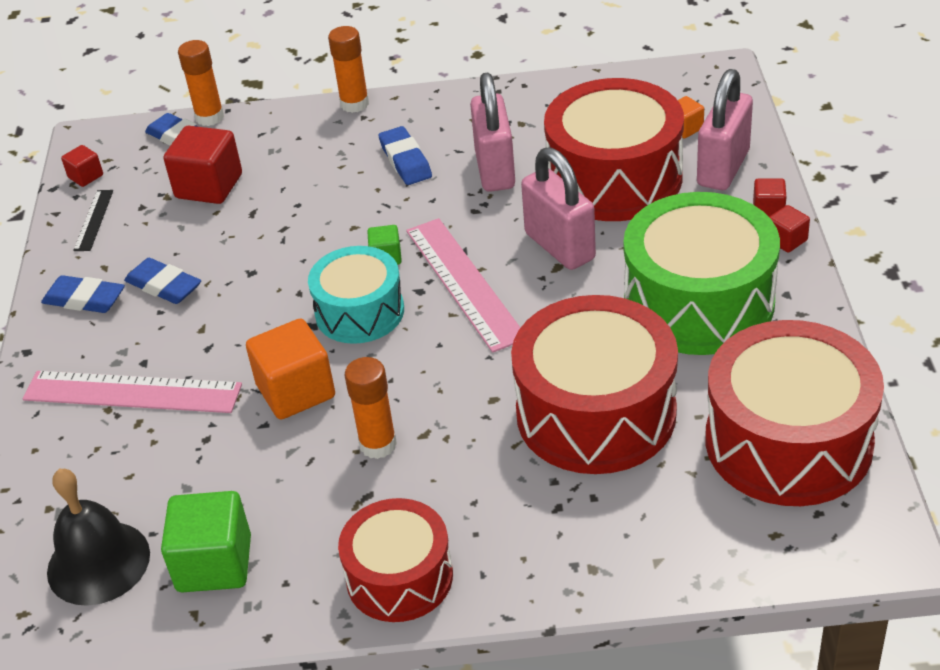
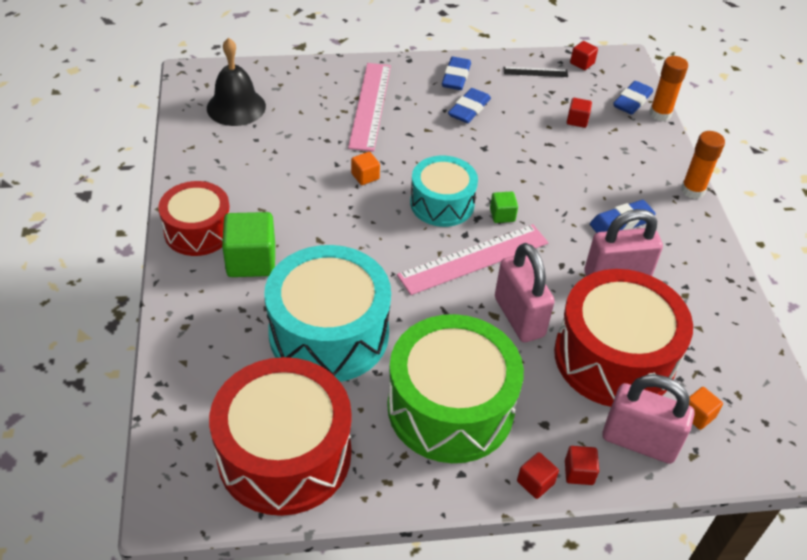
camera: 80 degrees right, 5 degrees up
green cube [161,491,251,592] -> green cube moved to [222,212,275,277]
red cube [164,126,242,204] -> red cube [567,98,592,128], size x0.51
orange cube [246,319,335,419] -> orange cube [351,152,380,185], size x0.51
orange glue stick [345,357,397,459] -> none
red drum [511,295,678,474] -> turquoise drum [264,245,391,382]
pink padlock [521,147,596,270] -> pink padlock turned 75 degrees counterclockwise [495,243,555,342]

